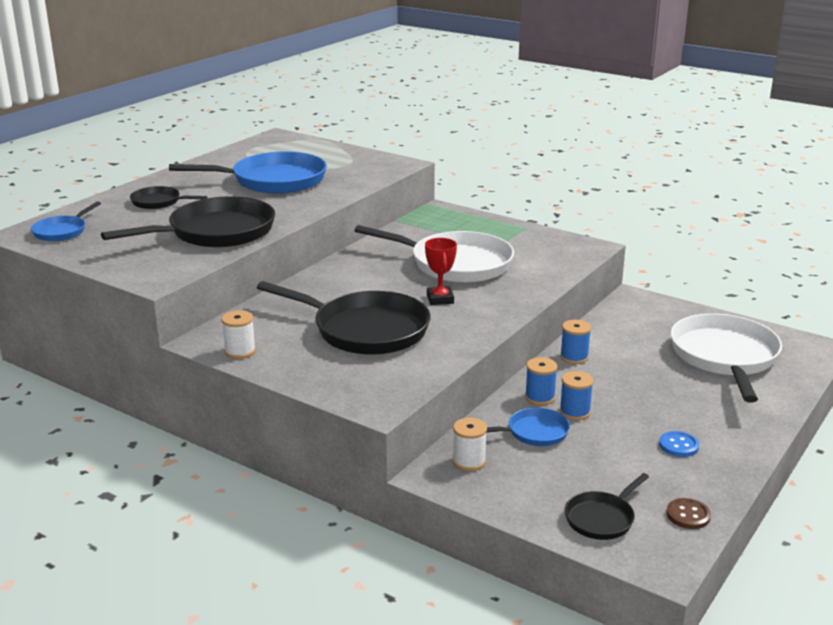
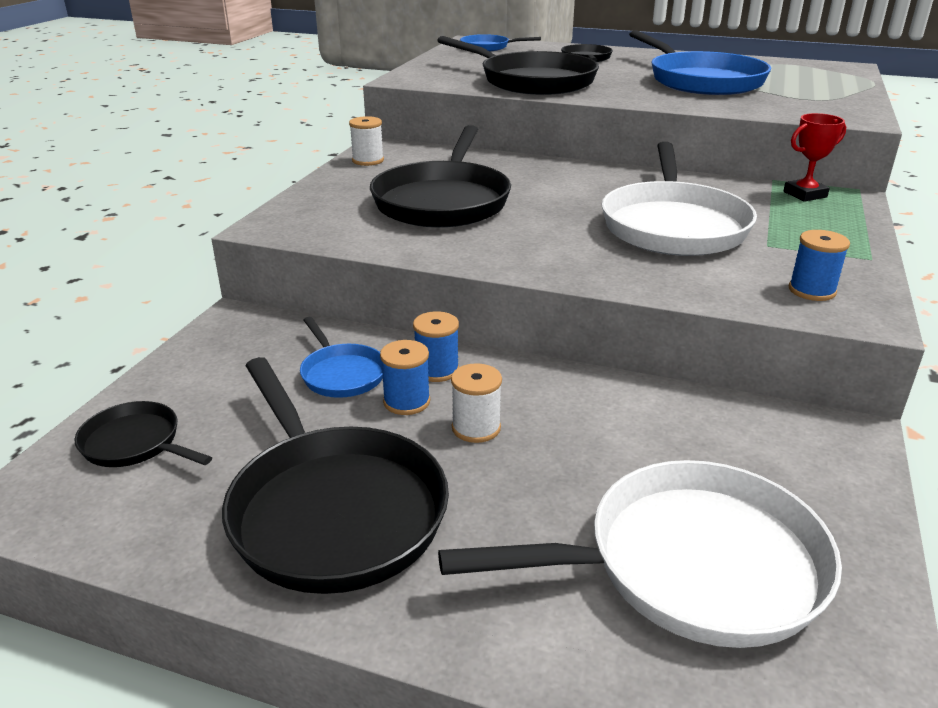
camera: 75 degrees right, 5 degrees up
red trophy [425,238,457,305] -> red trophy moved to [783,113,846,202]
white spool [452,418,487,471] -> white spool moved to [451,363,502,443]
blue spool [560,320,591,364] -> blue spool moved to [789,230,850,301]
blue button [659,431,699,457] -> black pan [222,357,449,594]
brown button [666,498,711,529] -> none

